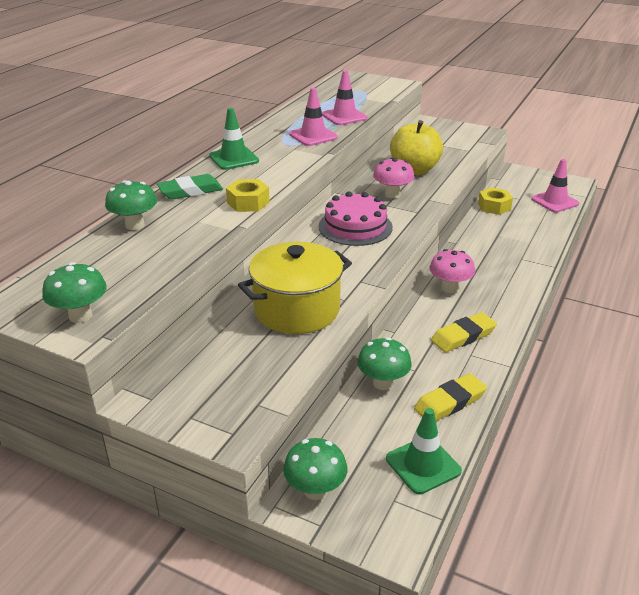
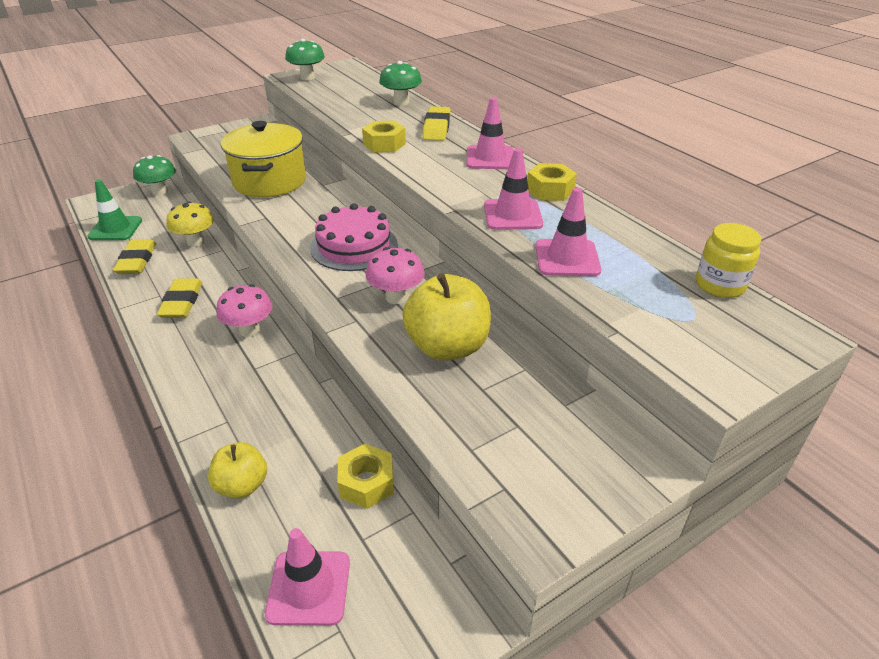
camera: 120 degrees right, 5 degrees up
green eraser [157,174,223,200] -> yellow eraser [422,106,451,141]
green traffic cone [209,108,259,170] -> pink traffic cone [466,97,514,169]
green mushroom [357,337,412,390] -> yellow mushroom [166,202,214,247]
none -> yellow apple [208,442,267,499]
none -> yellow nut [527,163,577,201]
none -> yellow jar [696,223,761,298]

